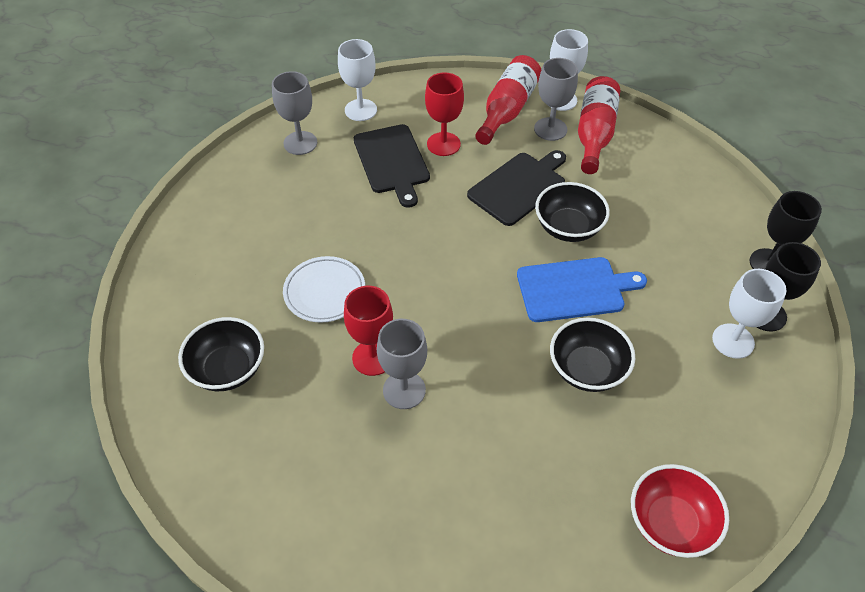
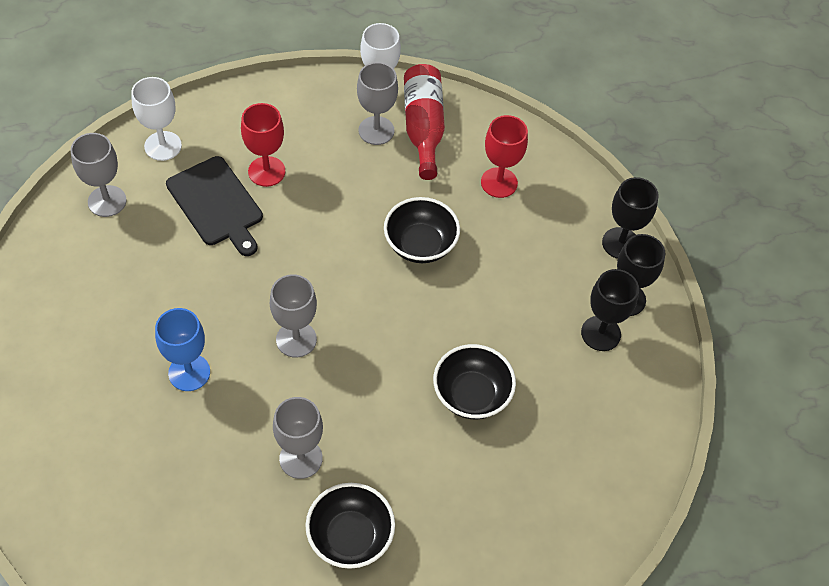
camera: 20 degrees left, 5 degrees up
black bowl [178,317,264,391] -> black bowl moved to [306,483,395,569]
white plate [283,256,365,323] -> blue goblet [155,308,210,391]
red goblet [344,286,393,376] -> red goblet moved to [481,115,528,198]
black cutting board [467,150,566,226] -> none
red bottle [475,55,541,145] -> none
blue cutting board [517,257,647,322] -> none
red bowl [631,464,729,558] -> none
white goblet [712,269,786,359] -> black goblet [581,269,639,351]
none -> grey goblet [270,274,317,358]

